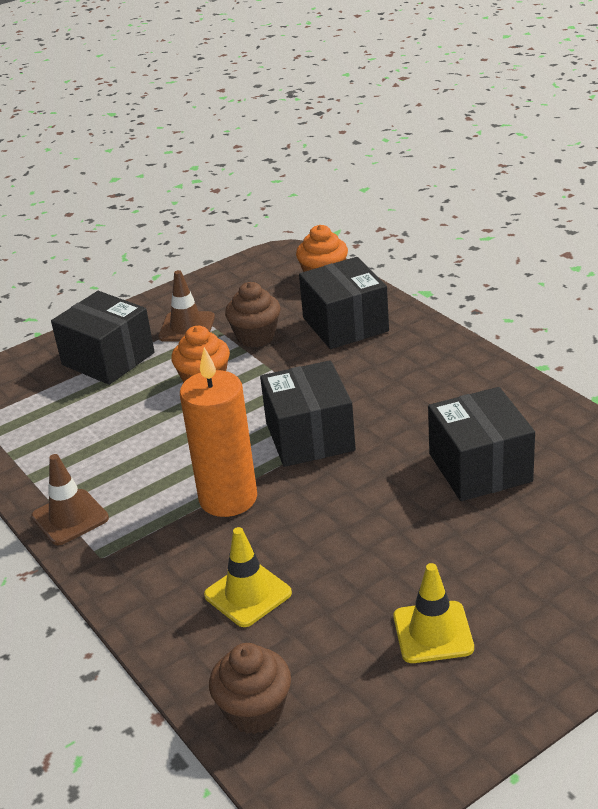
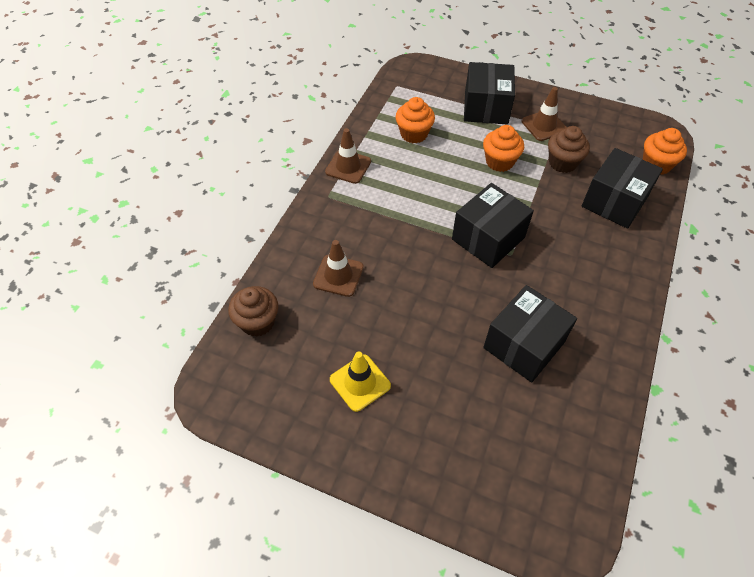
camera: 55 degrees right, 20 degrees up
orange candle [180,347,257,517] -> none
yellow traffic cone [204,527,292,627] -> brown traffic cone [313,240,364,297]
none -> orange cupcake [396,97,435,143]

